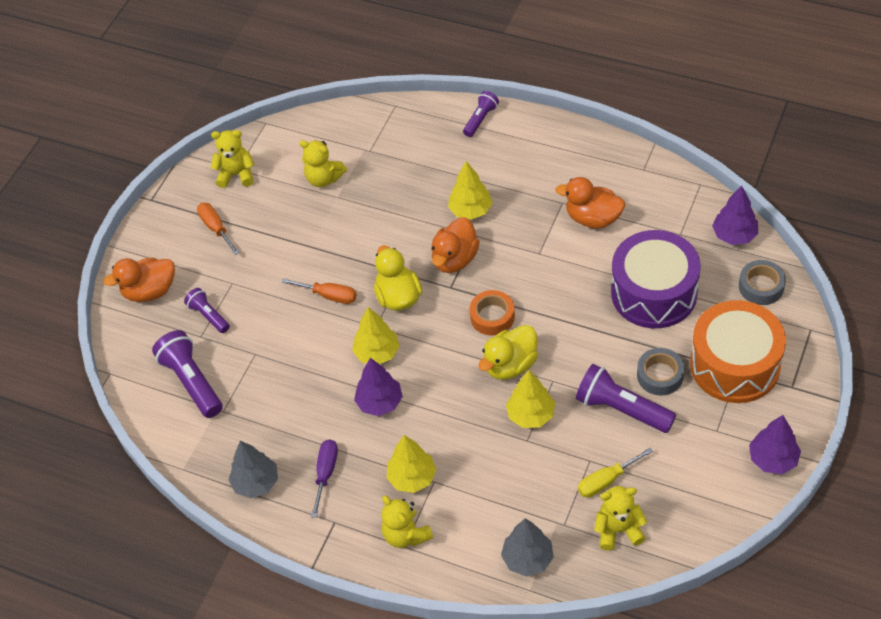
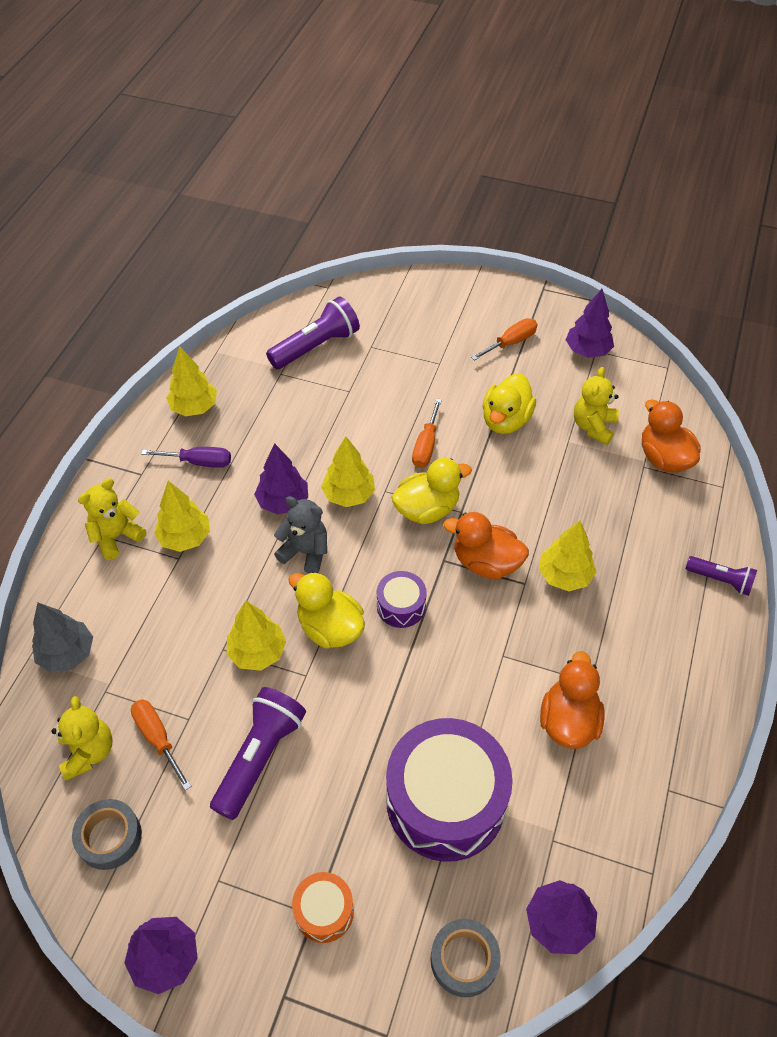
camera: 80 degrees right, 0 degrees up
orange duck [103,258,175,302] -> orange duck moved to [642,399,701,473]
purple flashlight [184,288,230,333] -> none
yellow teddy bear [210,130,254,188] -> purple tree [566,289,614,358]
grey tree [229,441,278,498] -> yellow tree [166,346,217,416]
orange tape [469,290,515,335] -> purple drum [377,571,427,628]
yellow screwdriver [578,447,653,497] -> orange screwdriver [131,699,192,790]
grey tape [637,348,684,396] -> grey tape moved to [72,799,142,870]
orange drum [690,300,786,403] -> orange drum [292,872,354,943], size x0.47
none -> grey teddy bear [274,496,327,573]
none -> yellow duck [482,373,536,434]

